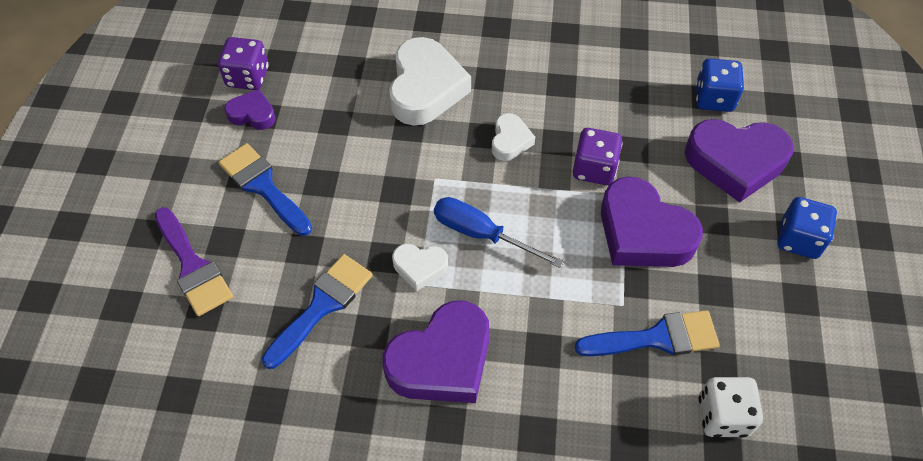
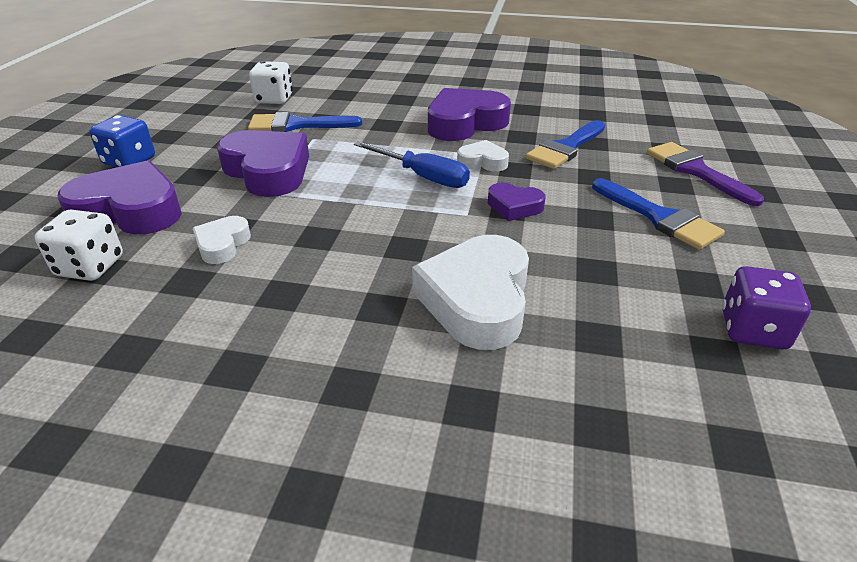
camera: 175 degrees left, 20 degrees down
purple heart [224,89,276,130] -> purple heart moved to [488,183,545,221]
white heart [492,113,535,161] -> white heart moved to [193,216,251,264]
purple dice [573,128,623,185] -> none
blue dice [696,59,744,112] -> white dice [35,209,123,281]

